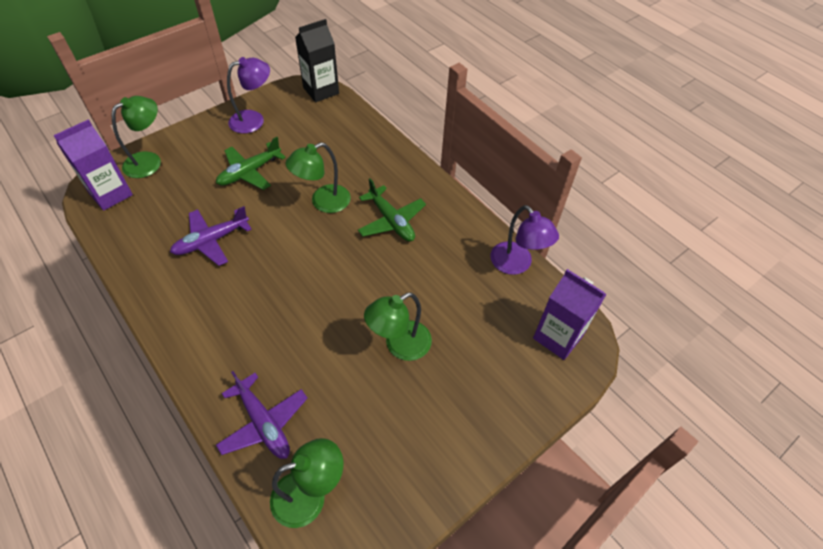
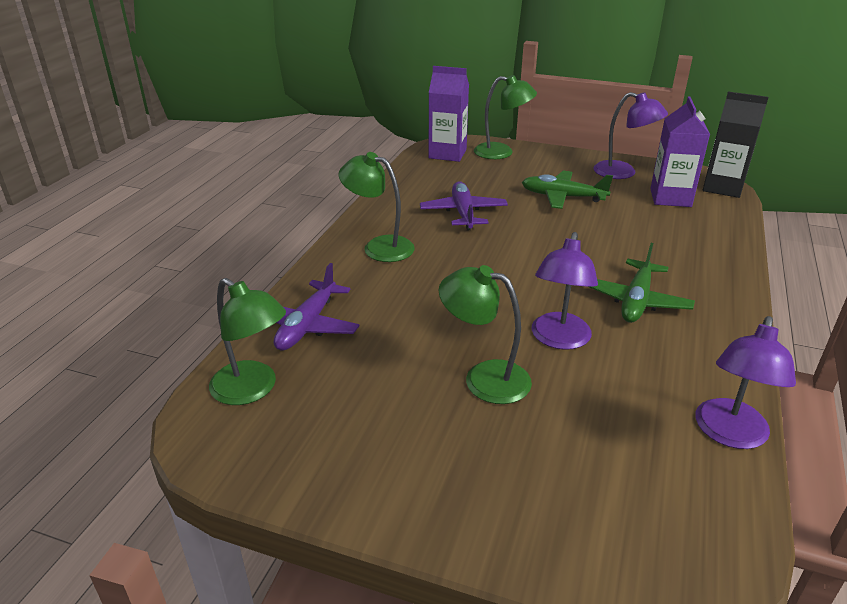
camera: 60 degrees right, 20 degrees down
purple plane [170,206,252,266] -> purple plane turned 60 degrees clockwise [420,181,508,230]
green lamp [286,142,351,213] -> green lamp moved to [339,152,415,262]
purple carton [533,269,607,360] -> purple carton moved to [650,96,710,207]
none -> purple lamp [532,232,598,350]

